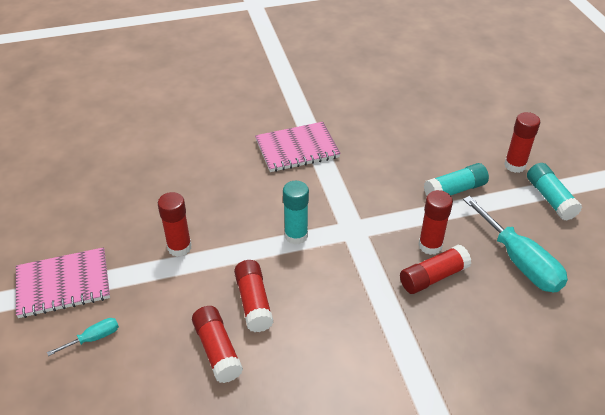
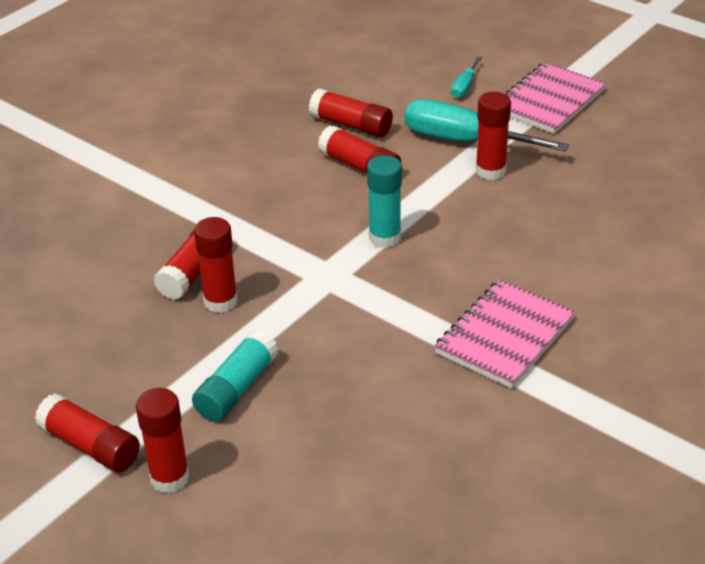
camera: 145 degrees right, 5 degrees down
turquoise screwdriver [463,196,568,292] -> turquoise screwdriver moved to [405,99,569,152]
turquoise glue stick [527,163,582,221] -> red glue stick [35,393,140,472]

